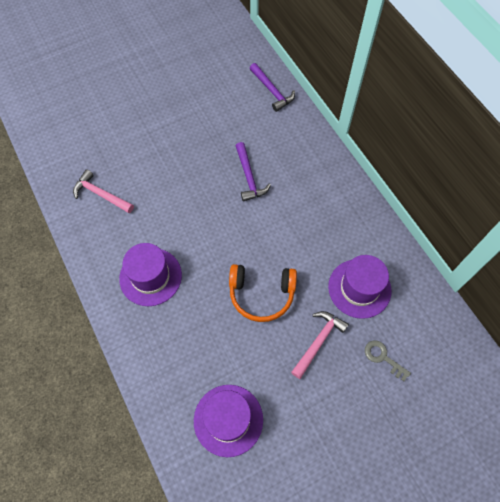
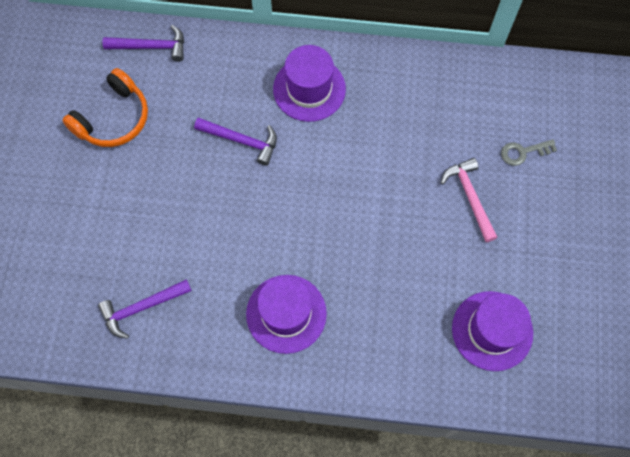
camera: 55 degrees left, 5 degrees up
pink hammer [73,169,134,213] -> purple hammer [98,279,192,339]
orange headphones [229,264,297,322] -> orange headphones moved to [62,68,148,147]
purple hat [328,255,391,319] -> purple hat moved to [273,45,346,122]

